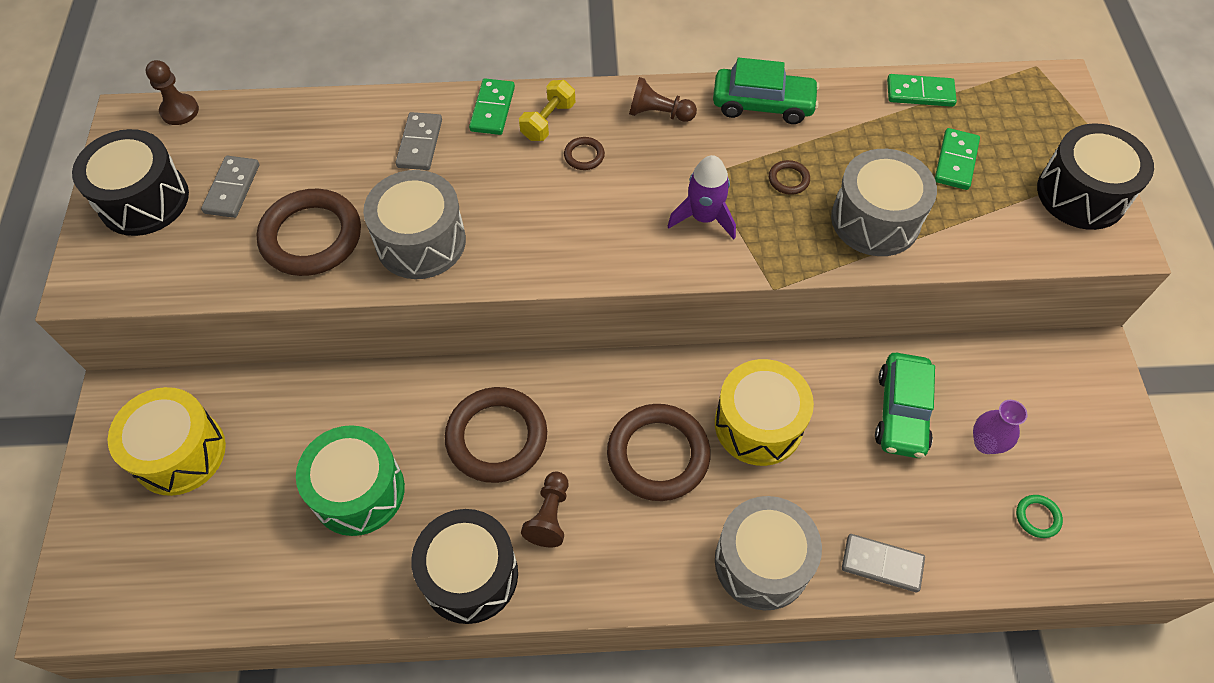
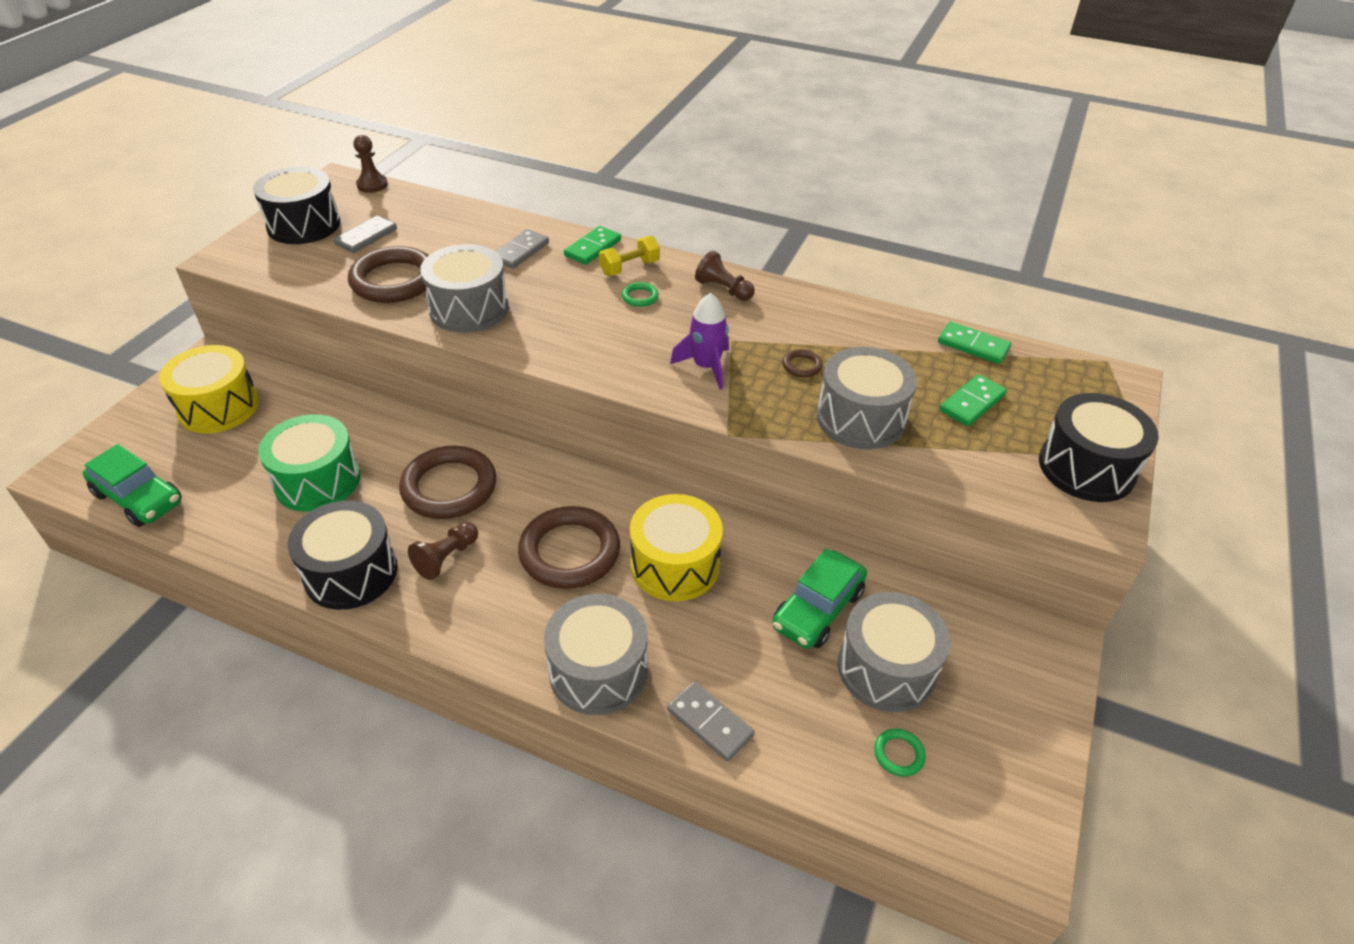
camera: 25 degrees right, 15 degrees down
brown ring [564,137,605,170] -> green ring [622,282,659,307]
green car [713,58,819,124] -> green car moved to [83,444,182,527]
purple vase [973,400,1028,454] -> grey drum [838,592,950,712]

